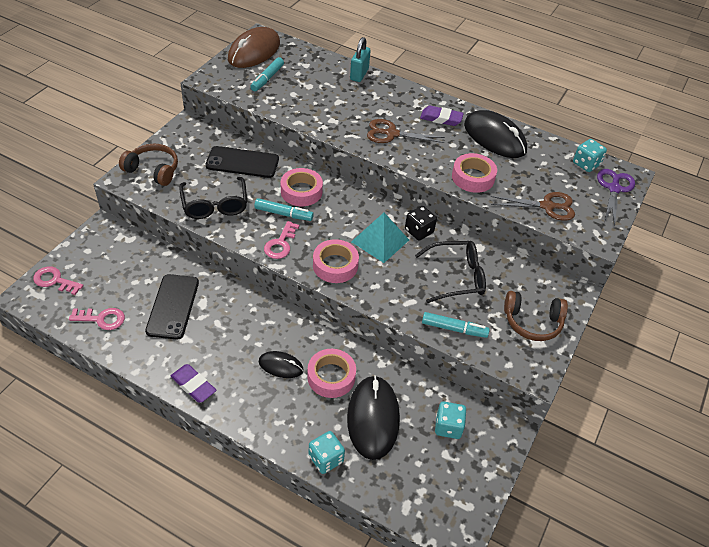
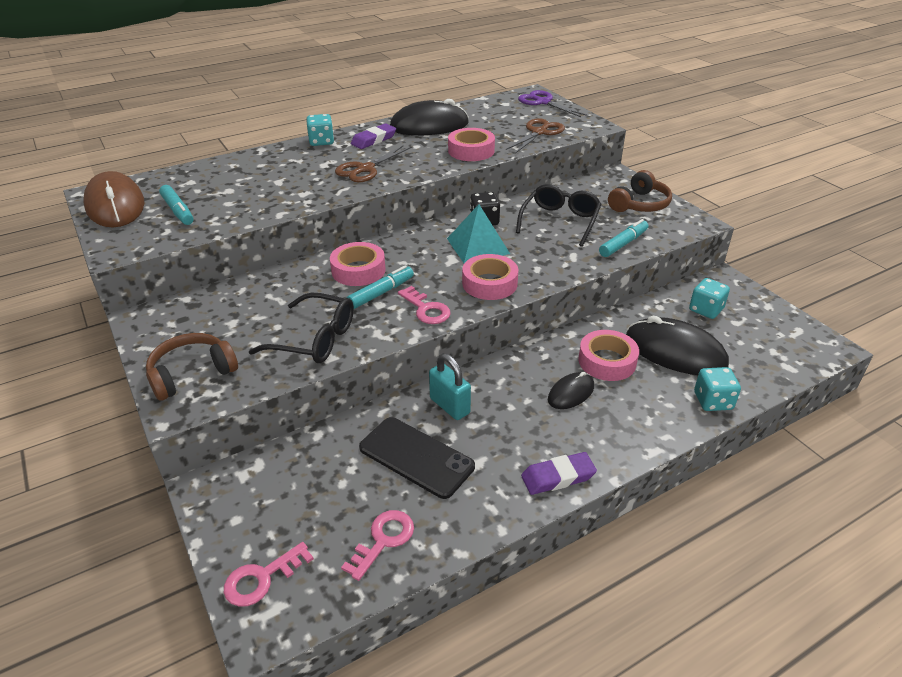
camera: 55 degrees left, 10 degrees down
black phone [205,146,279,178] -> none
turquoise padlock [350,37,371,82] -> turquoise padlock moved to [429,354,471,420]
turquoise dice [573,139,607,172] -> turquoise dice moved to [306,114,334,146]

